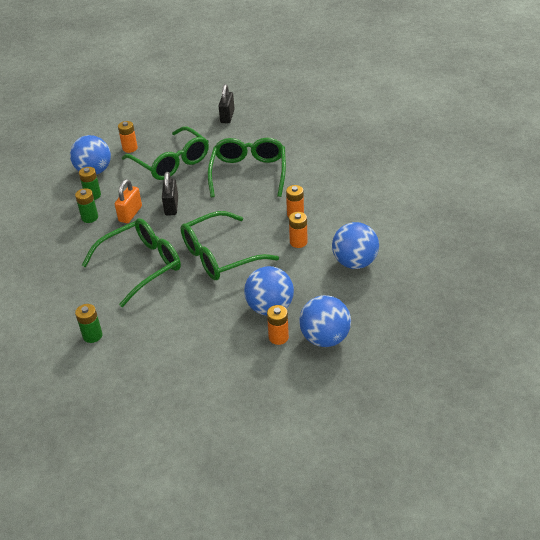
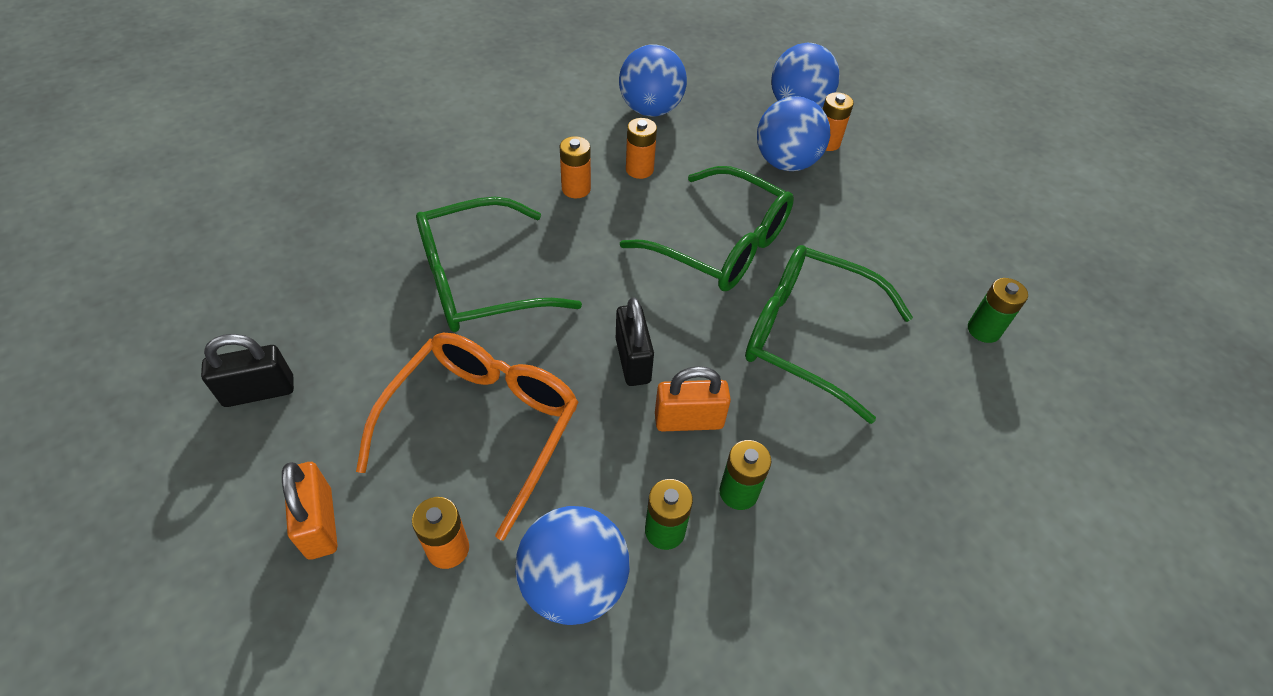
camera: 120 degrees left, 10 degrees up
green glasses [122,126,209,180] -> orange glasses [356,333,578,541]
black padlock [162,172,178,216] -> black padlock turned 75 degrees counterclockwise [616,297,654,386]
none -> orange padlock [282,462,337,560]

